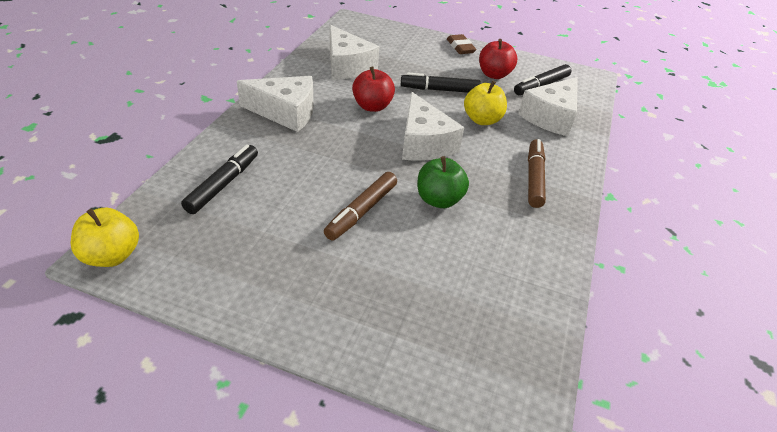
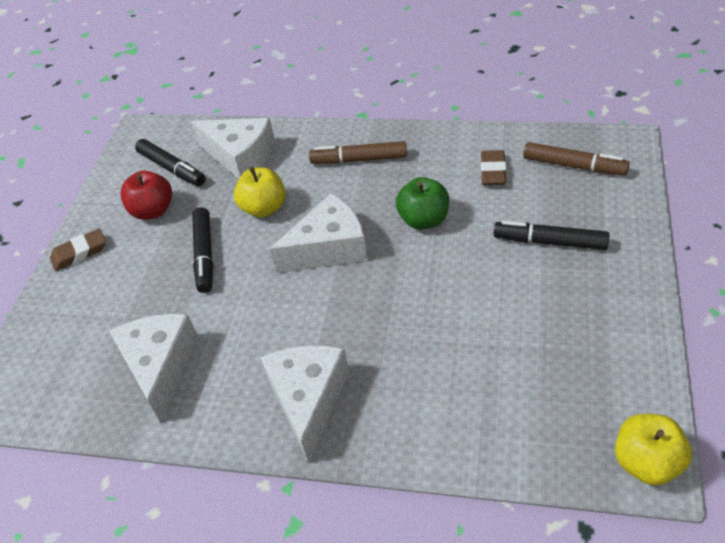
camera: 90 degrees left, 5 degrees up
black marker [181,144,258,214] -> black marker moved to [494,221,609,250]
brown marker [324,172,397,241] -> brown marker moved to [523,142,630,176]
white cheese [330,25,379,79] -> white cheese turned 60 degrees counterclockwise [109,314,198,423]
red apple [352,66,395,112] -> none
none -> brown eraser [481,150,506,185]

